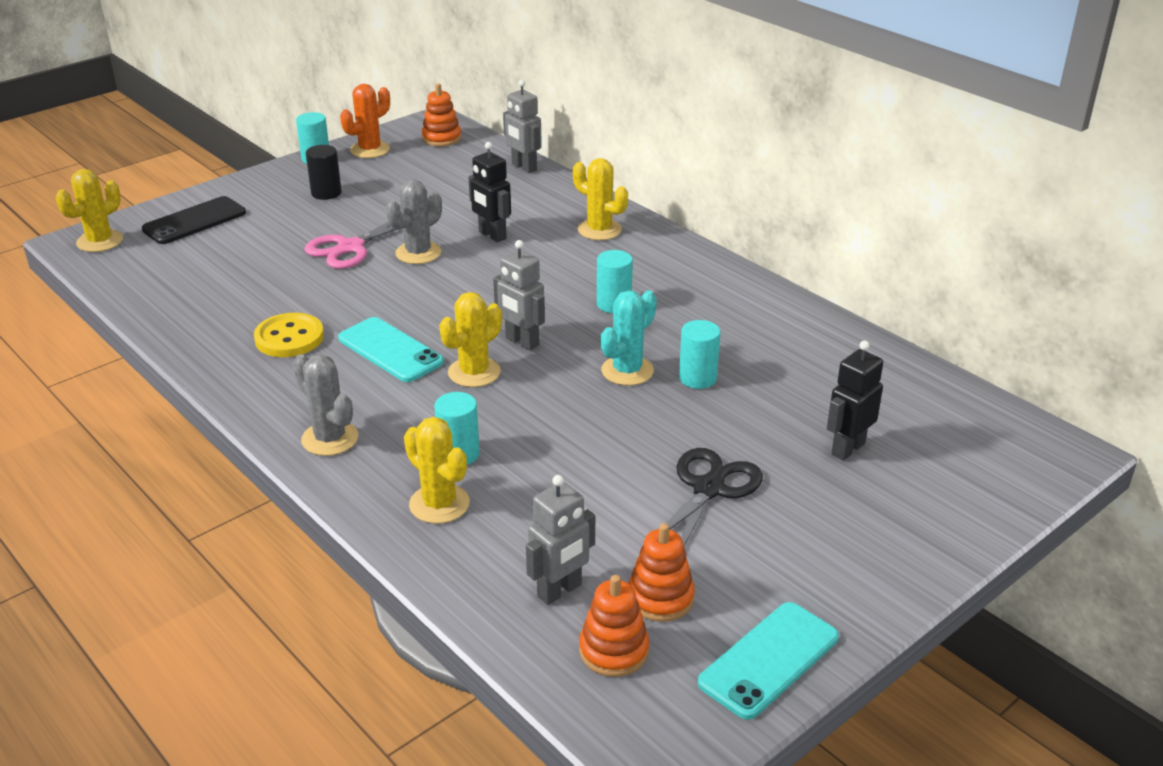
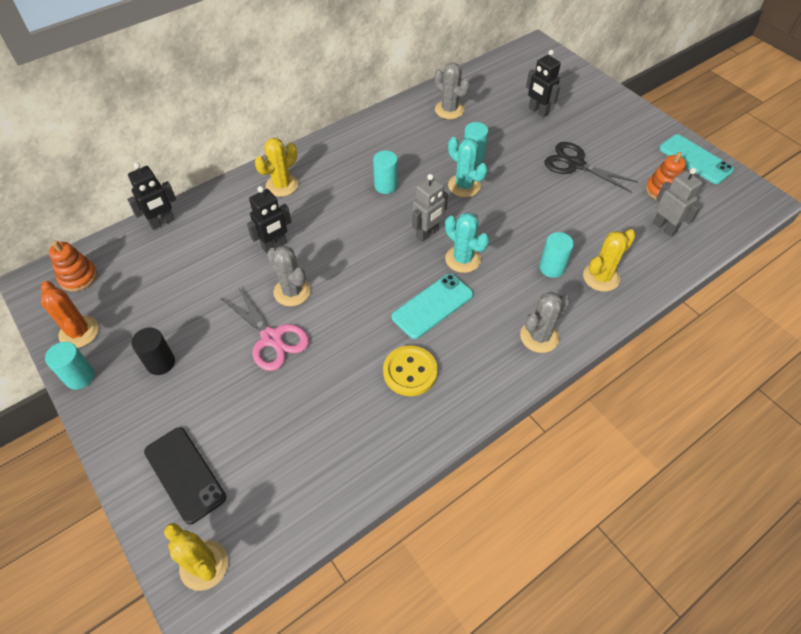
camera: 85 degrees left, 20 degrees up
yellow cactus [439,292,502,387] -> turquoise cactus [445,212,489,273]
grey robot [503,80,542,173] -> black robot [127,163,176,230]
orange stacking toy [579,575,649,677] -> none
none -> grey cactus [434,63,470,119]

